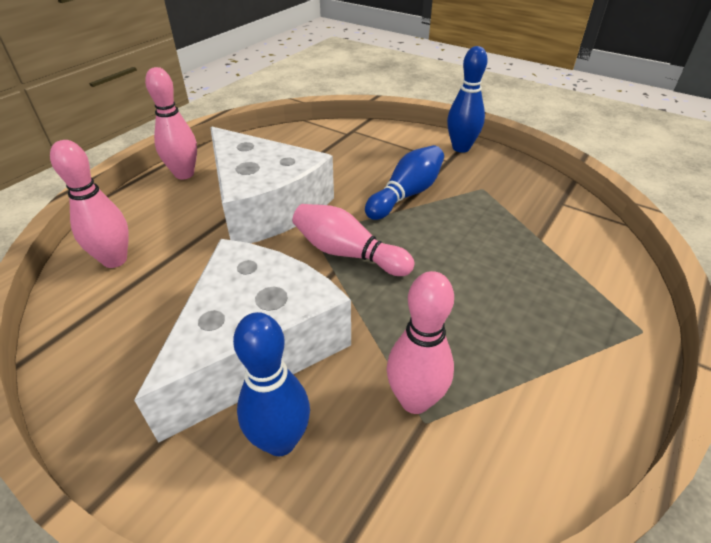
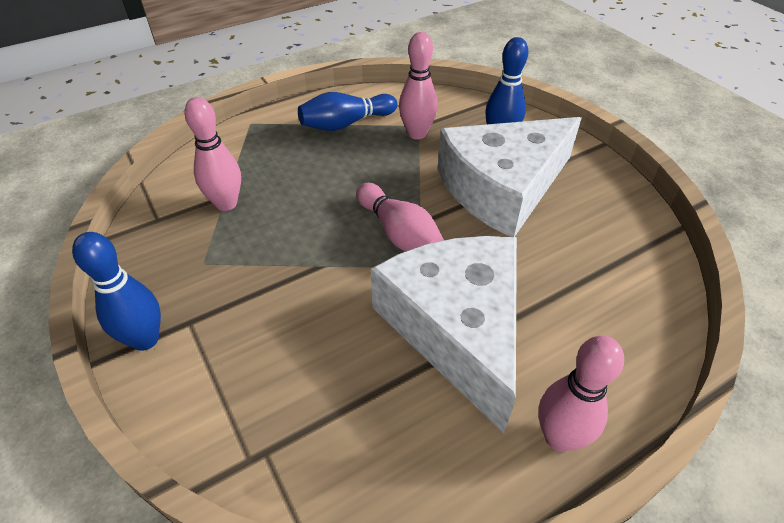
camera: 155 degrees left, 5 degrees up
pink bowling pin [50,140,129,268] -> pink bowling pin moved to [184,97,241,211]
blue bowling pin [365,145,444,220] -> blue bowling pin moved to [298,92,397,131]

